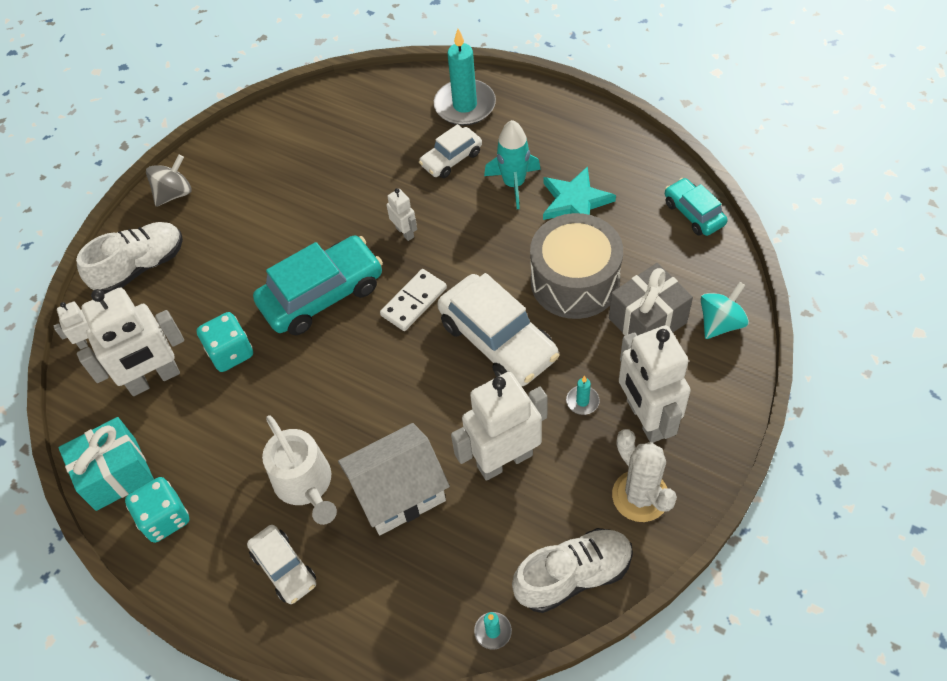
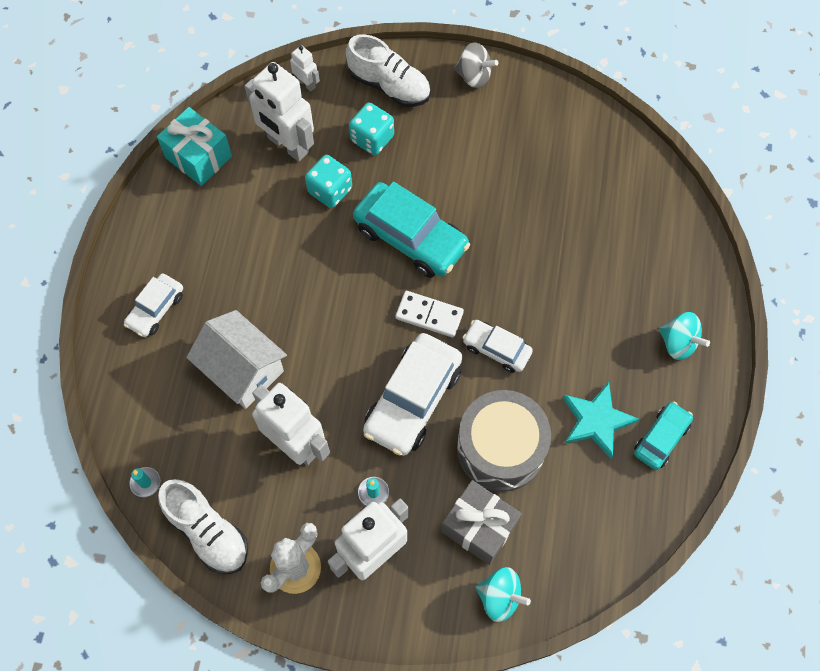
camera: 65 degrees right, 10 degrees up
turquoise dice [125,477,190,543] -> turquoise dice moved to [349,102,394,155]
white watering can [262,415,337,525] -> none
white robot [387,188,417,241] -> none
white car [419,124,482,178] -> white car moved to [462,320,533,373]
turquoise candle [434,29,496,126] -> none
turquoise rocket [484,120,541,209] -> none
turquoise car [665,178,728,236] -> turquoise car moved to [634,401,693,470]
none -> turquoise spinning top [659,312,710,360]

